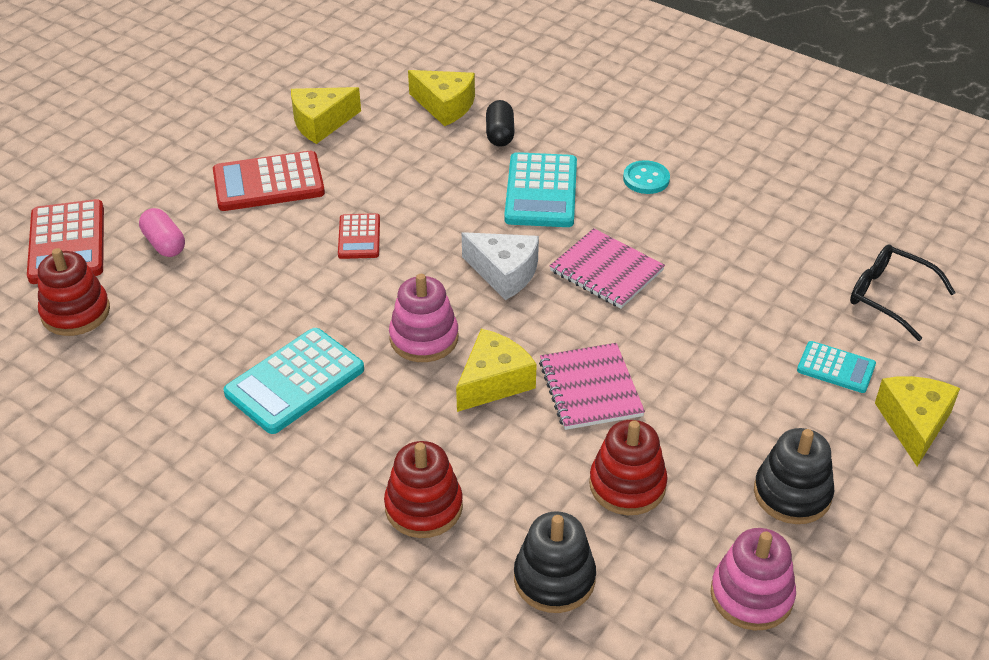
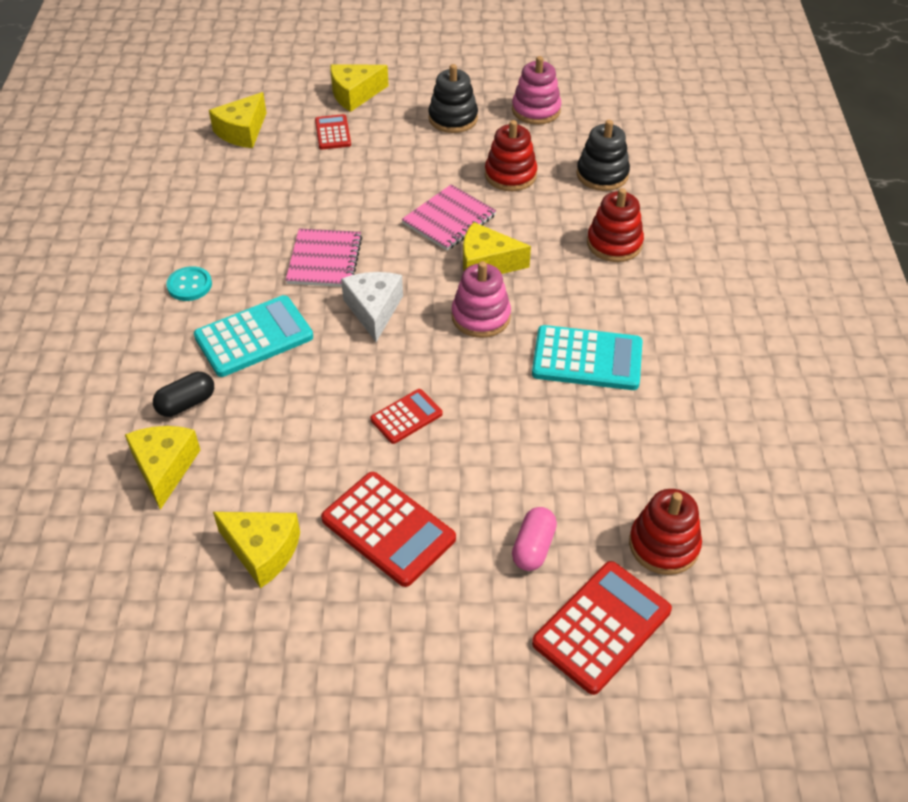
camera: 125 degrees left, 5 degrees up
turquoise calculator [797,341,876,393] -> red calculator [315,114,351,149]
black glasses [850,244,956,341] -> yellow cheese [209,92,266,148]

